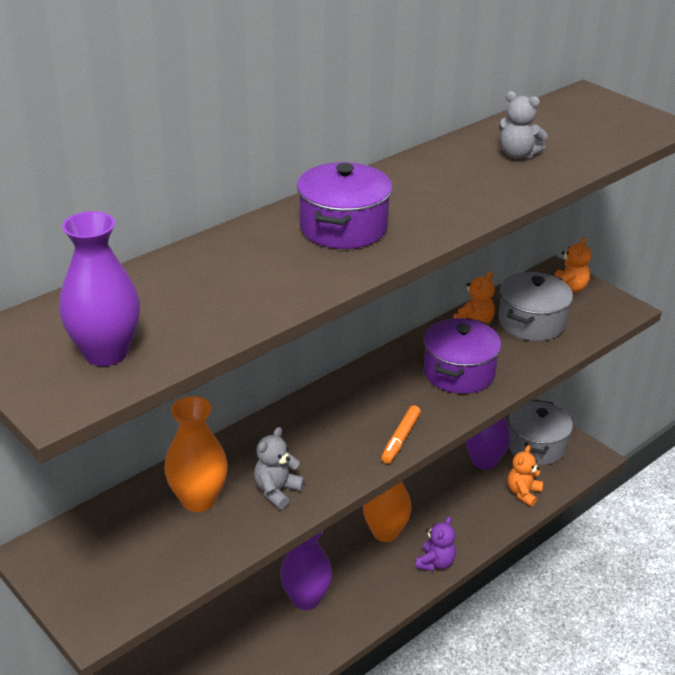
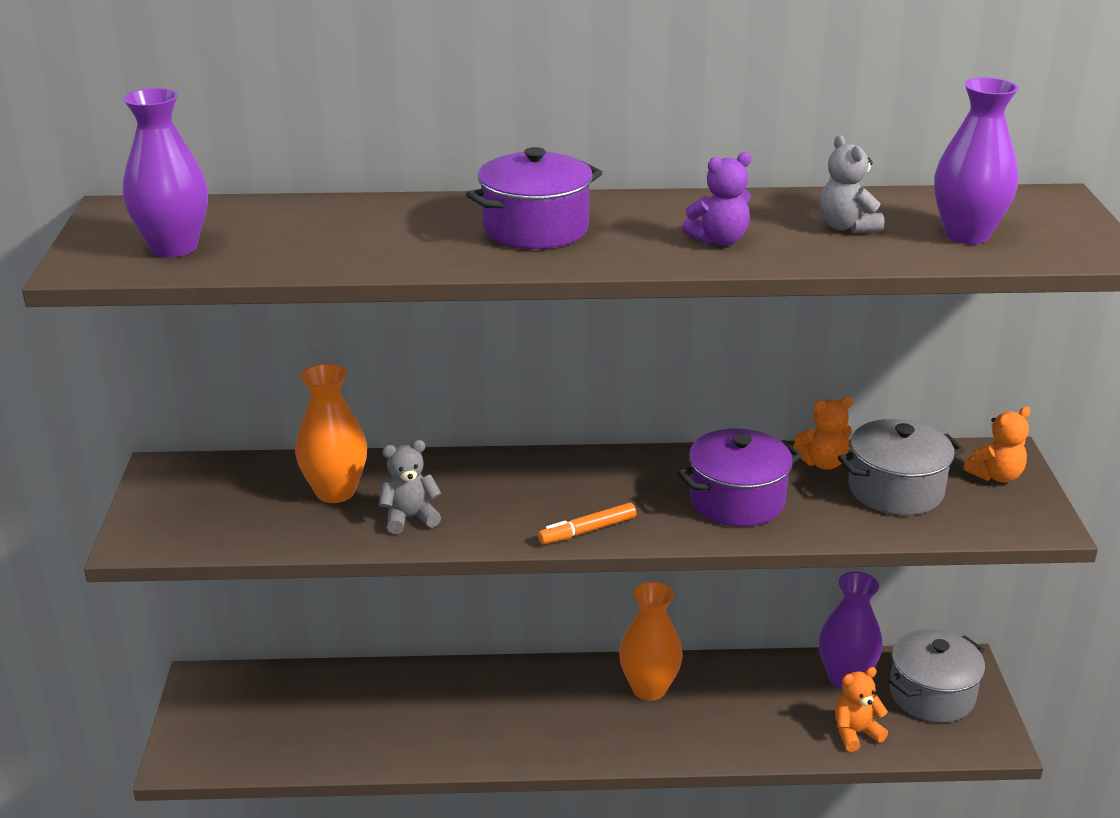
camera: 40 degrees right, 5 degrees down
purple vase [280,531,332,610] -> purple vase moved to [934,78,1018,244]
purple teddy bear [416,516,456,571] -> purple teddy bear moved to [682,152,751,246]

